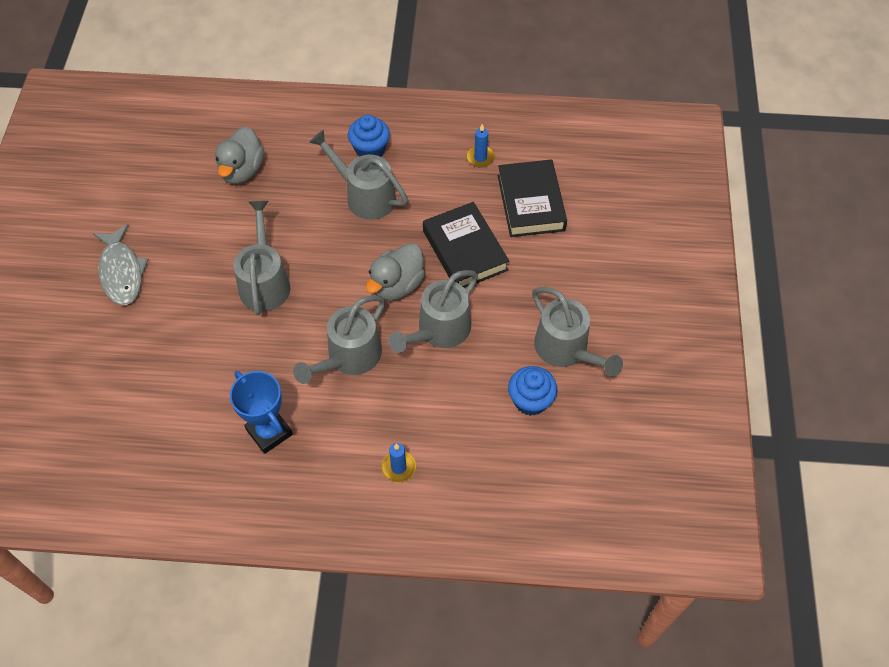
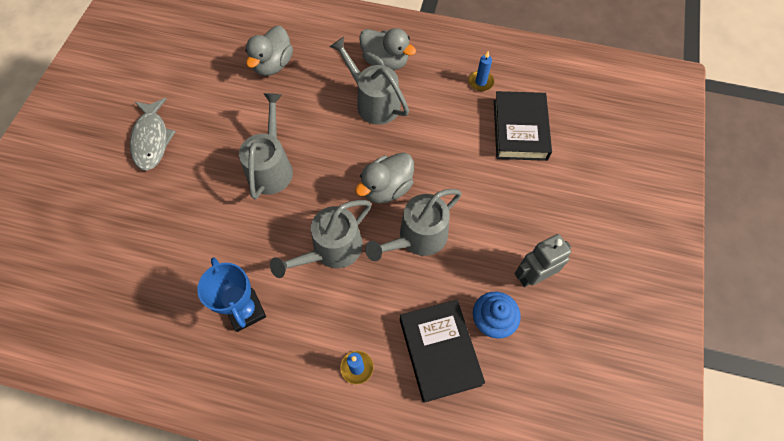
camera: 10 degrees right, 5 degrees up
blue cupcake [348,115,390,157] -> grey duck [359,28,416,70]
black book [423,202,509,288] -> black book moved to [400,300,485,403]
grey watering can [532,287,623,376] -> grey robot [514,234,571,287]

